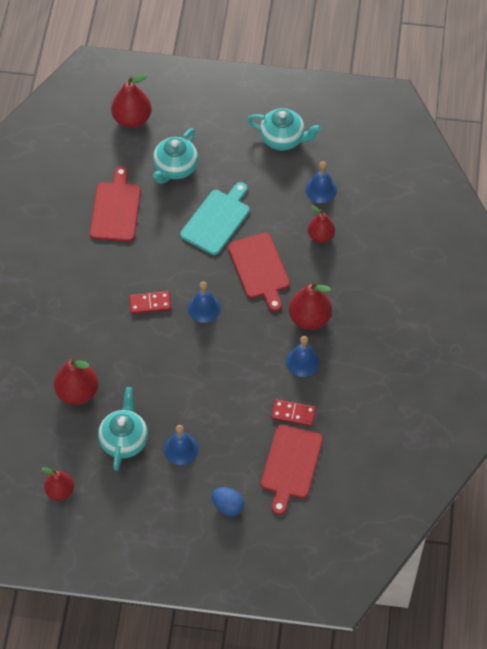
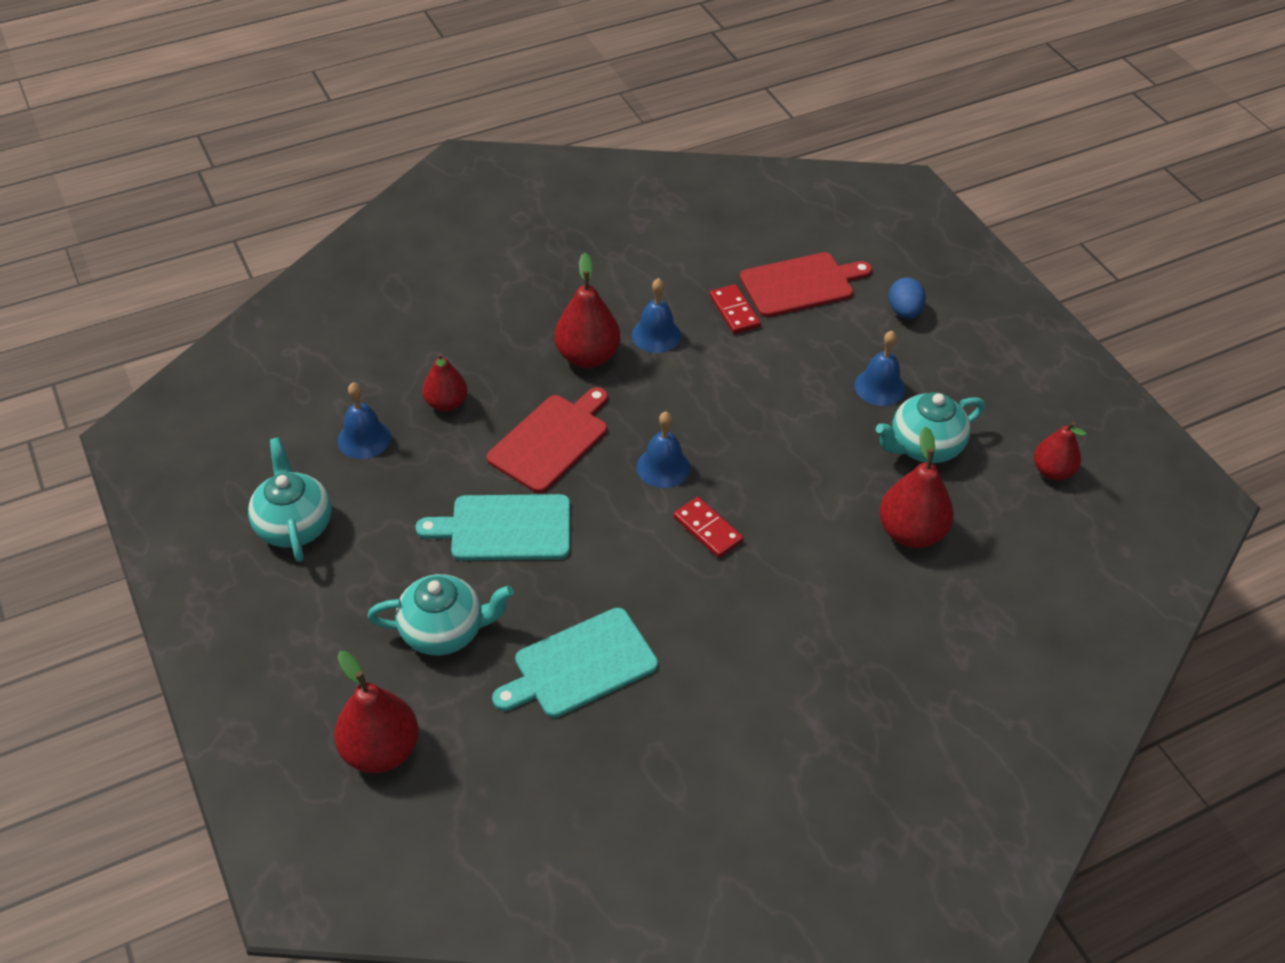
camera: 125 degrees left, 10 degrees down
red cutting board [90,166,141,242] -> turquoise cutting board [492,608,658,718]

